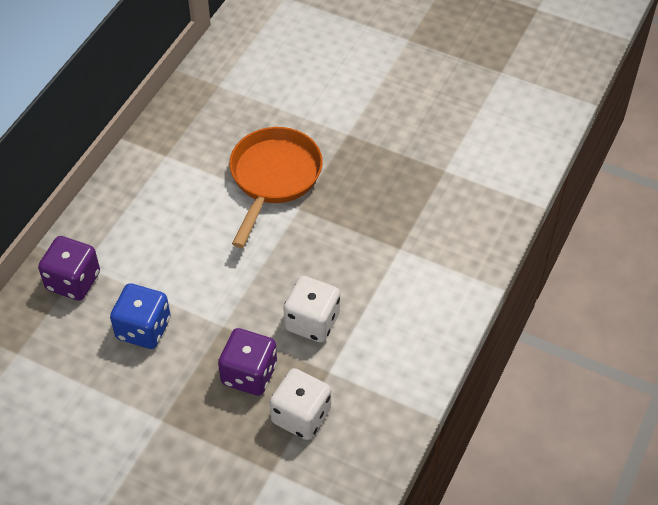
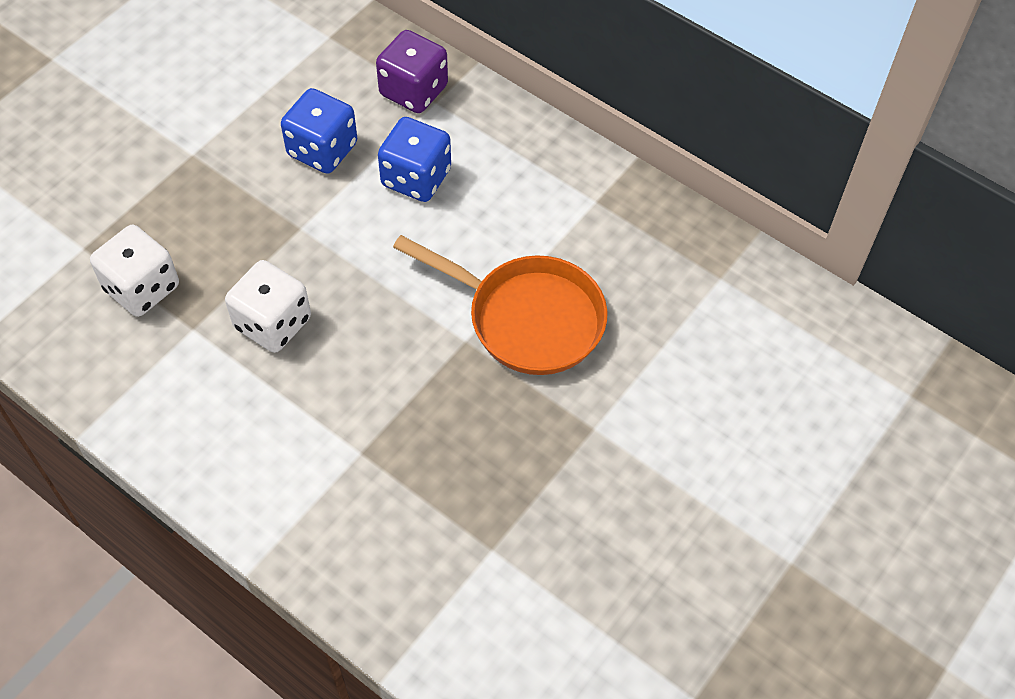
camera: 100 degrees right, 5 degrees up
purple dice [218,328,277,396] -> none
none -> blue dice [378,117,451,202]

